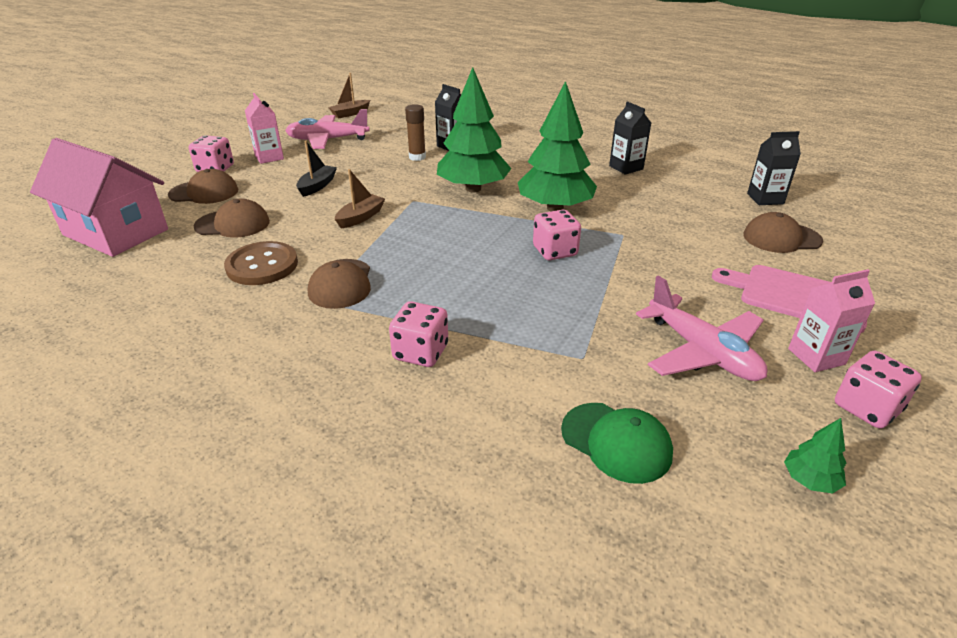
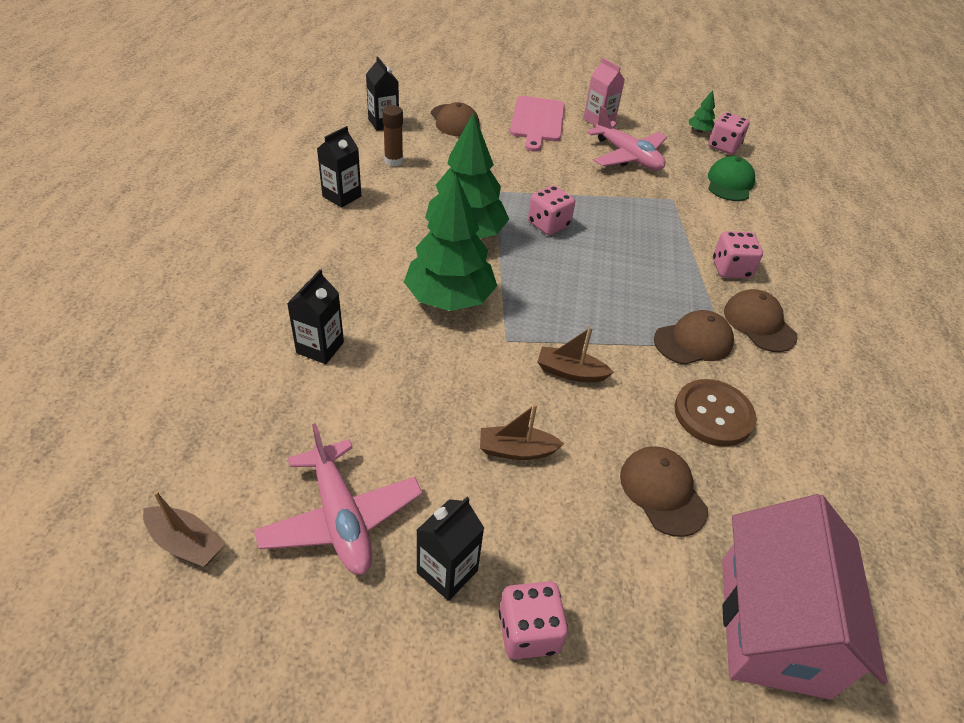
camera: 115 degrees left, 10 degrees up
brown cap [168,169,238,204] -> brown cap moved to [724,289,798,352]
pink carton [245,93,284,164] -> black carton [417,497,484,601]
black boat [296,141,337,197] -> brown boat [480,404,564,460]
brown glue stick [405,104,426,161] -> brown glue stick moved to [382,105,403,167]
pink plane [636,275,767,381] -> pink plane turned 105 degrees clockwise [587,106,667,170]
pink dice [835,351,922,429] -> pink dice moved to [708,112,750,154]

